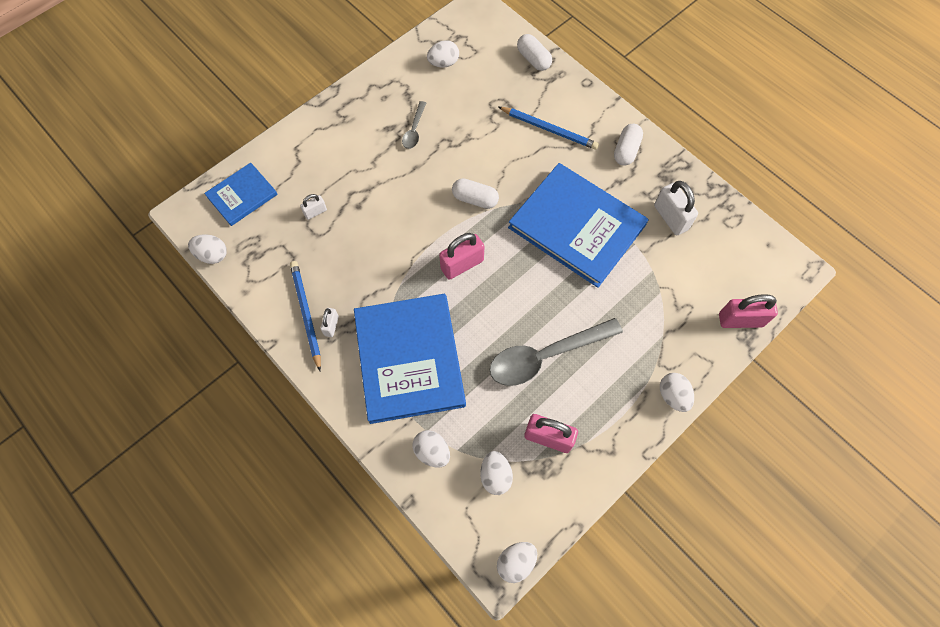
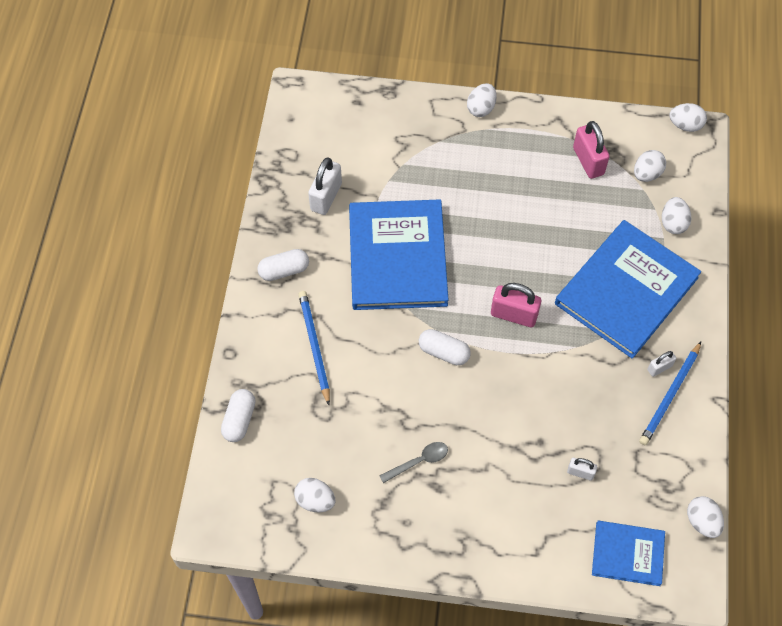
camera: 130 degrees left, 5 degrees down
white capsule [452,178,499,209] -> white capsule turned 45 degrees counterclockwise [419,329,471,365]
grey spoon [490,318,623,386] -> none
pink padlock [719,294,778,328] -> none

